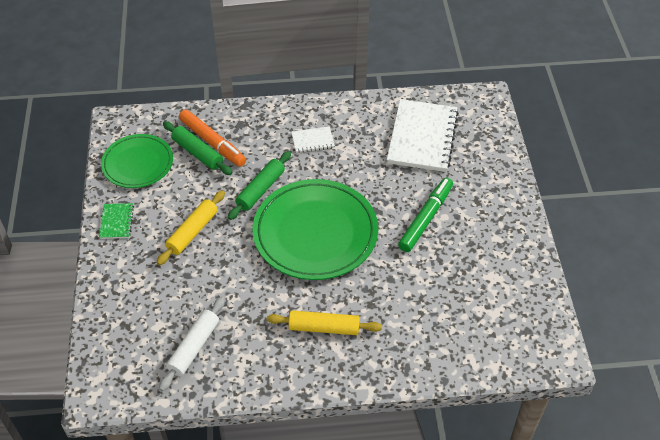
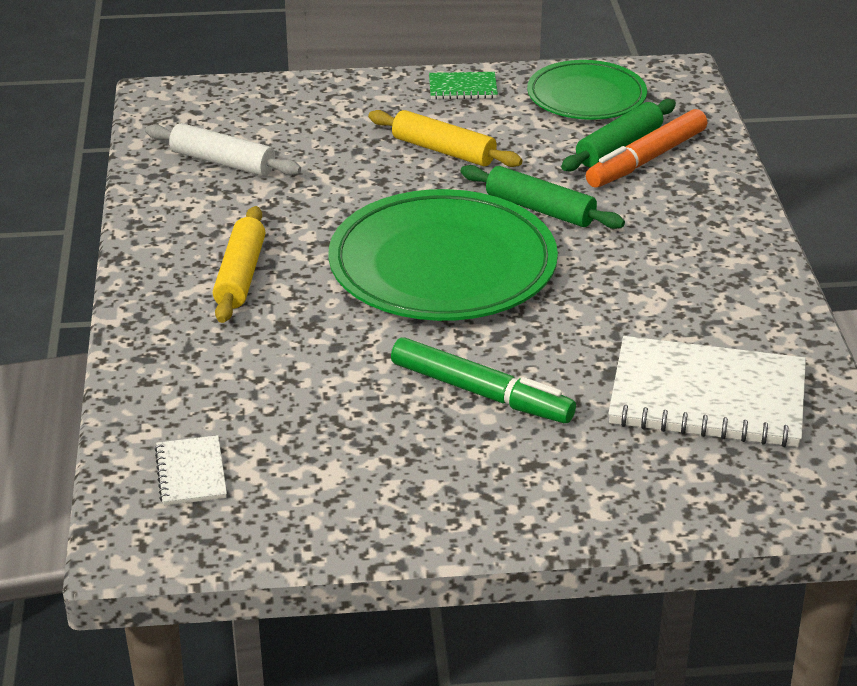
camera: 90 degrees right, 15 degrees down
white notebook [291,126,335,153] -> white notebook moved to [154,435,227,506]

